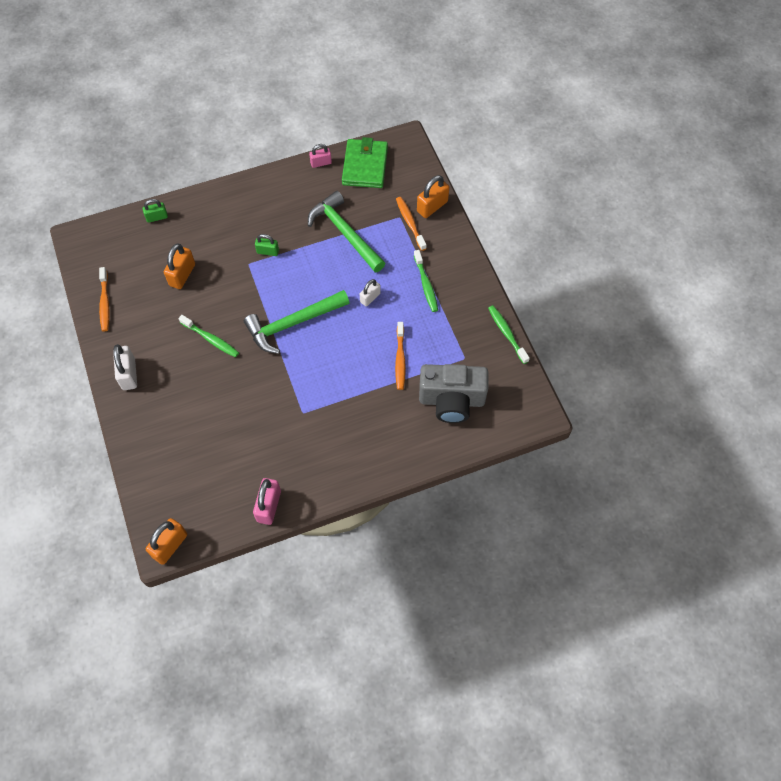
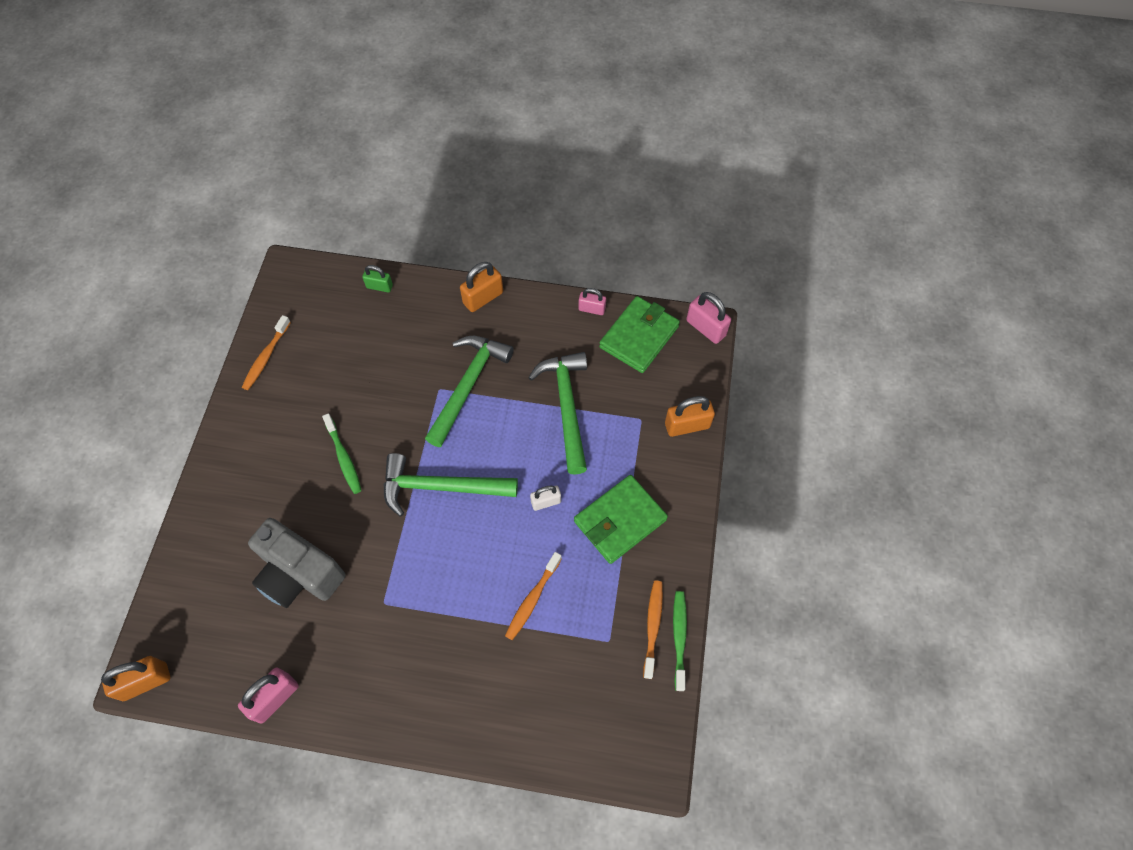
camera: 30 degrees right, 0 degrees up
white padlock [113,344,137,390] -> none
orange padlock [164,243,195,289] -> orange padlock moved to [460,262,503,312]
green padlock [255,234,279,256] -> green hammer [425,336,514,447]
orange toothbrush [396,197,427,251] -> orange toothbrush moved to [643,581,663,679]
green toothbrush [414,250,438,312] -> green wallet [574,475,668,564]
grey camera [419,364,488,423] -> grey camera moved to [248,518,345,608]
none -> pink padlock [686,292,731,344]

